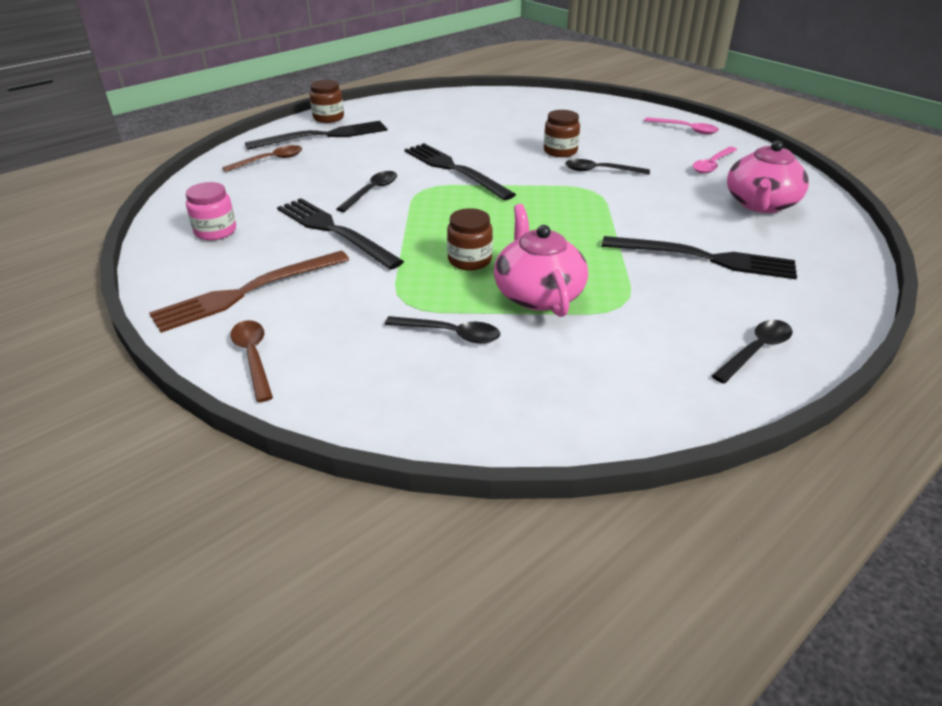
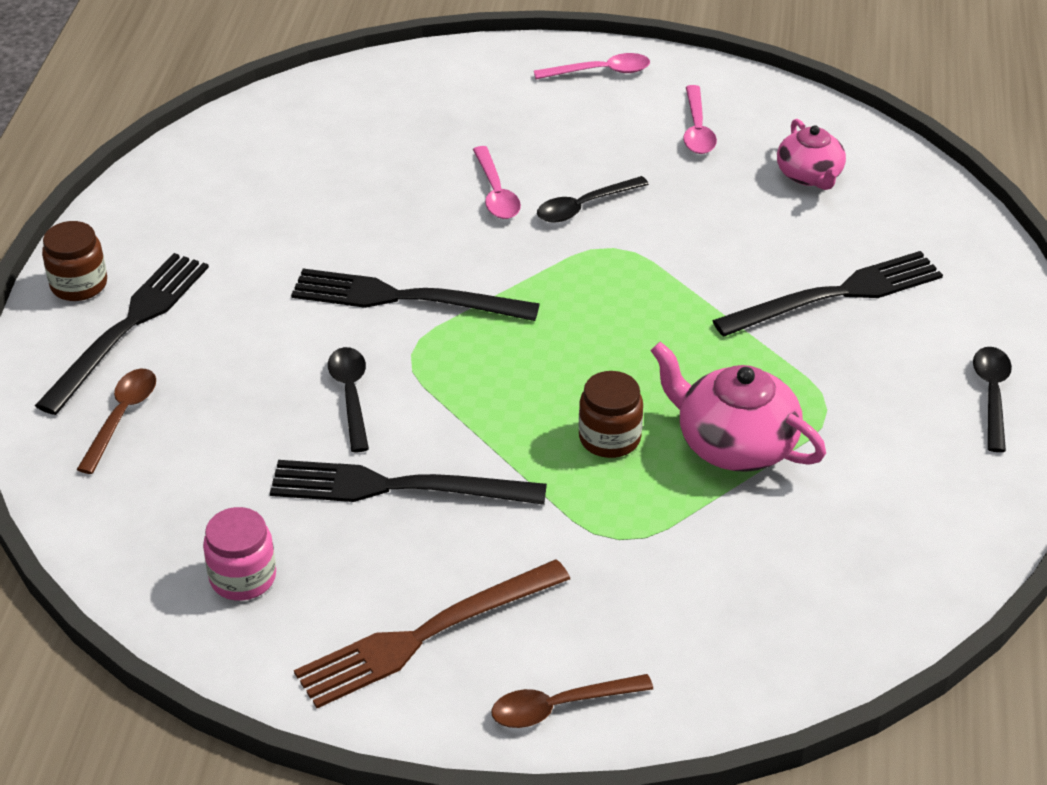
camera: 40 degrees left, 5 degrees up
brown fork [149,251,349,333] -> brown fork turned 45 degrees clockwise [294,559,570,708]
brown spoon [230,320,273,402] -> brown spoon turned 45 degrees counterclockwise [491,674,653,728]
black spoon [385,316,500,344] -> none
brown jar [544,110,580,157] -> pink spoon [473,146,521,219]
pink teapot [727,140,809,213] -> pink teapot [777,119,846,190], size x0.66

